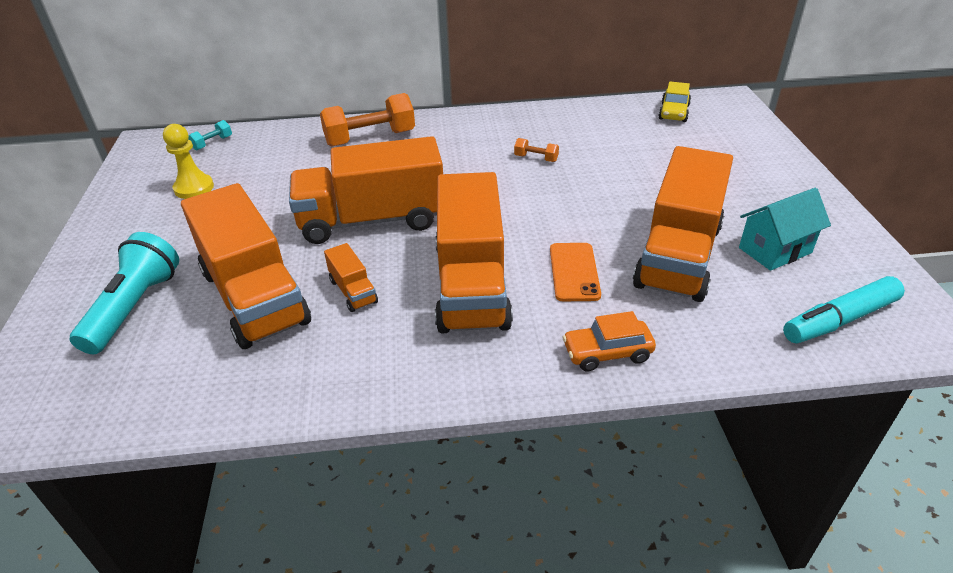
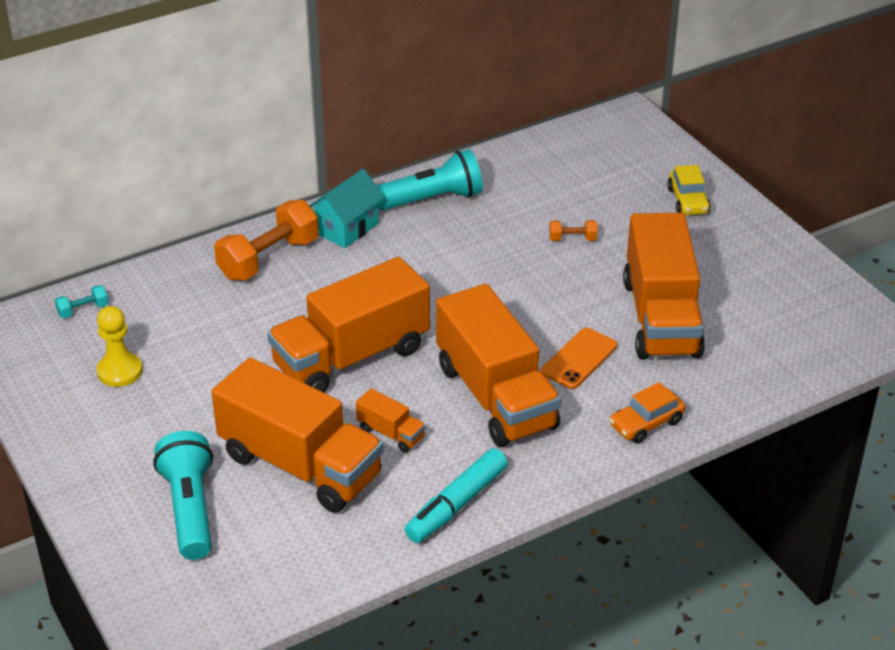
camera: 25 degrees left, 0 degrees up
turquoise dumbbell [188,120,232,150] -> turquoise dumbbell turned 45 degrees clockwise [55,285,109,318]
orange dumbbell [514,138,559,162] -> orange dumbbell moved to [549,220,598,241]
orange phone [550,243,601,301] -> orange phone turned 60 degrees clockwise [541,328,618,389]
yellow car [658,82,691,122] -> yellow car moved to [667,165,711,215]
turquoise house [739,188,831,271] -> turquoise house moved to [309,169,384,248]
turquoise marker [783,276,905,343] -> turquoise marker moved to [404,448,508,543]
none -> turquoise flashlight [376,149,483,211]

